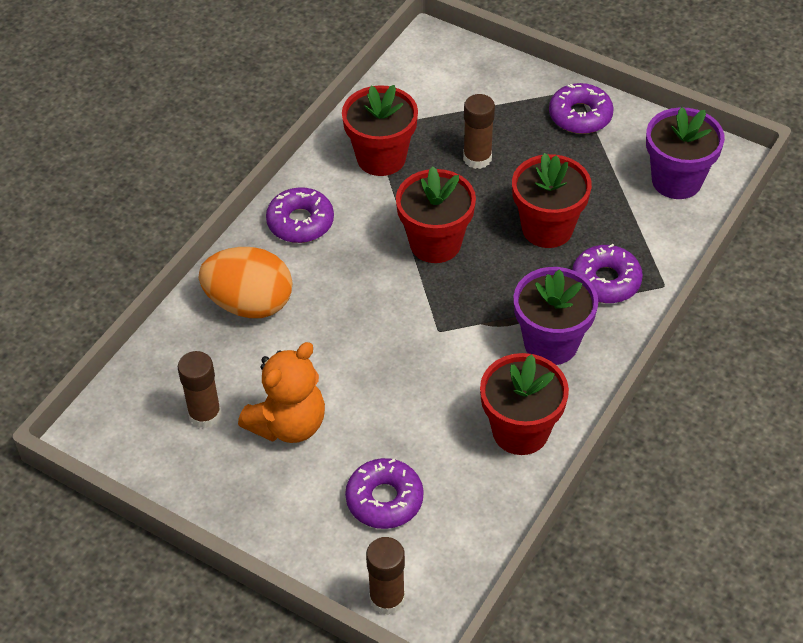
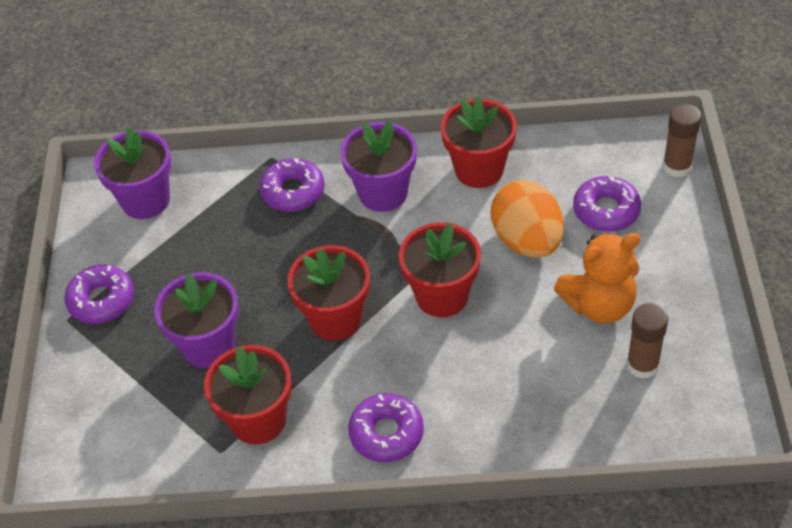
camera: 120 degrees left, 0 degrees up
orange egg [199,247,293,318] -> orange egg moved to [491,180,564,258]
orange teddy bear [238,342,325,443] -> orange teddy bear turned 150 degrees clockwise [554,233,641,323]
brown glue stick [463,94,495,169] -> purple flower pot [154,272,239,368]
red flower pot [512,153,592,248] -> red flower pot moved to [399,222,481,317]

